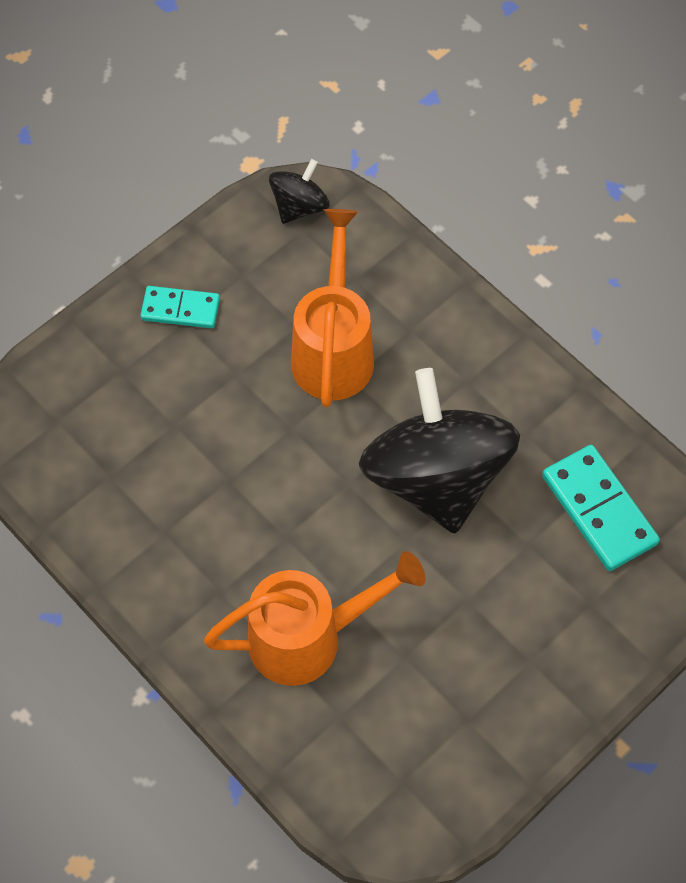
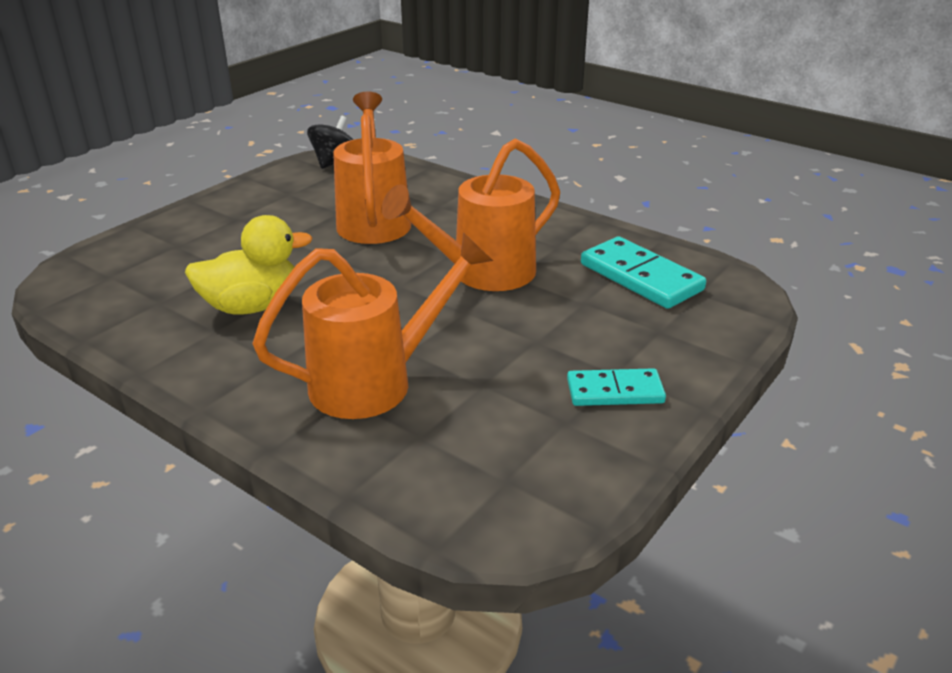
camera: 10 degrees left, 30 degrees down
turquoise domino [140,286,220,328] -> turquoise domino moved to [567,368,666,406]
black spinning top [359,368,520,533] -> orange watering can [381,138,560,291]
none -> yellow duck [185,215,313,315]

